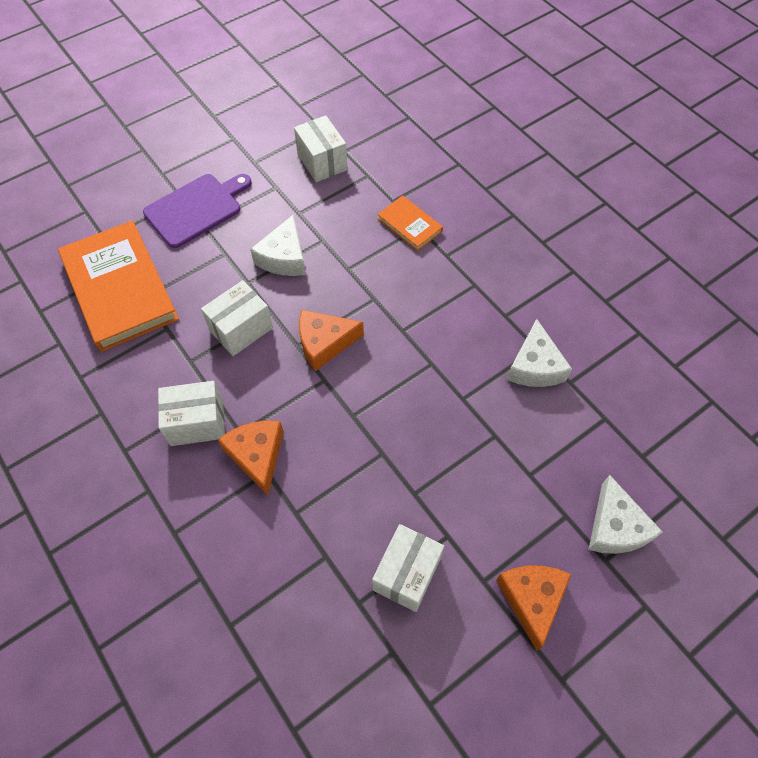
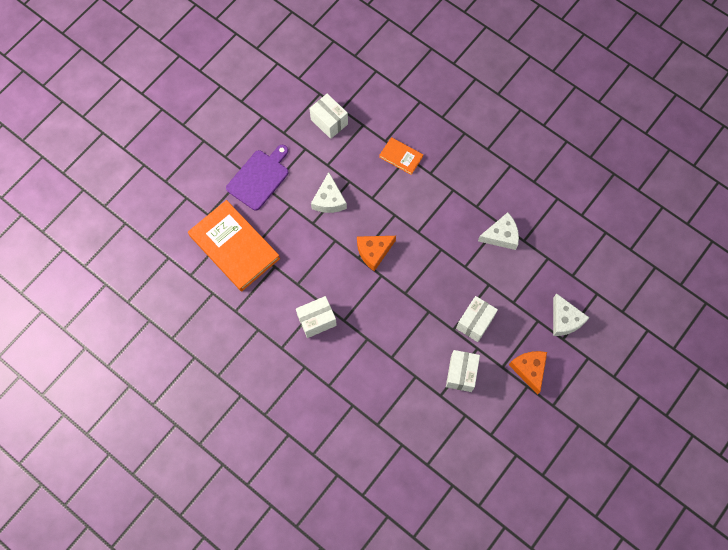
camera: 15 degrees left, 10 degrees up
white box [201,280,273,356] -> white box moved to [456,296,498,342]
orange cheese [218,420,284,495] -> none
white cheese [507,319,572,387] -> white cheese turned 90 degrees counterclockwise [478,212,519,250]

